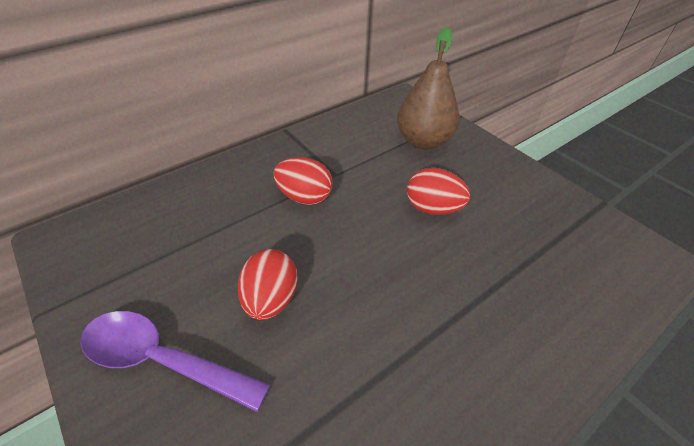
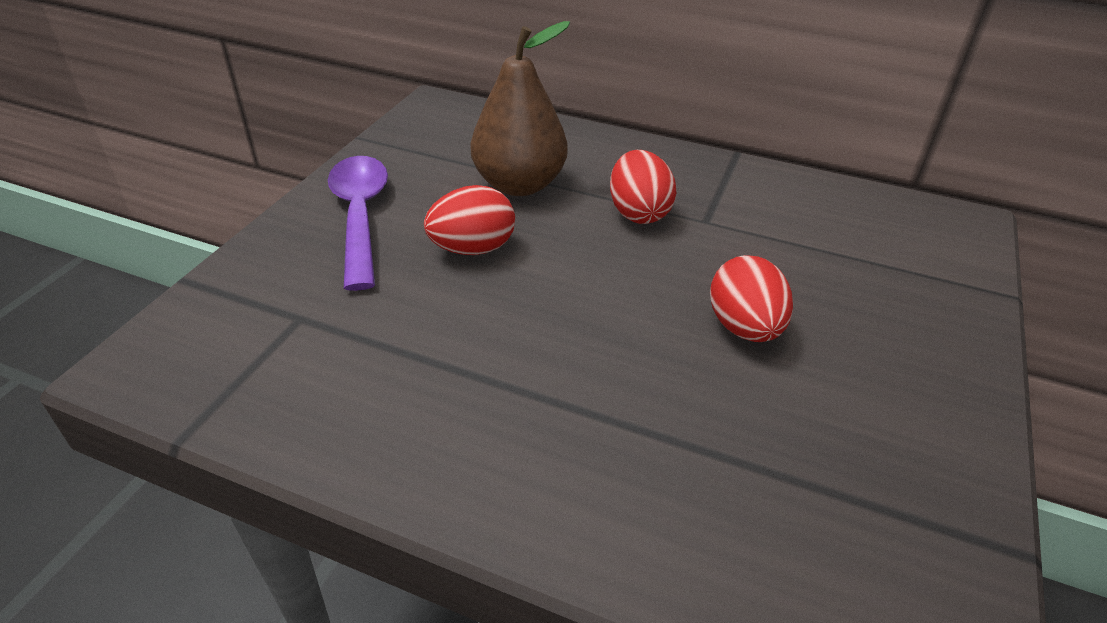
camera: 60 degrees right, 5 degrees down
brown pear [397,27,460,150] -> brown pear moved to [471,21,570,196]

